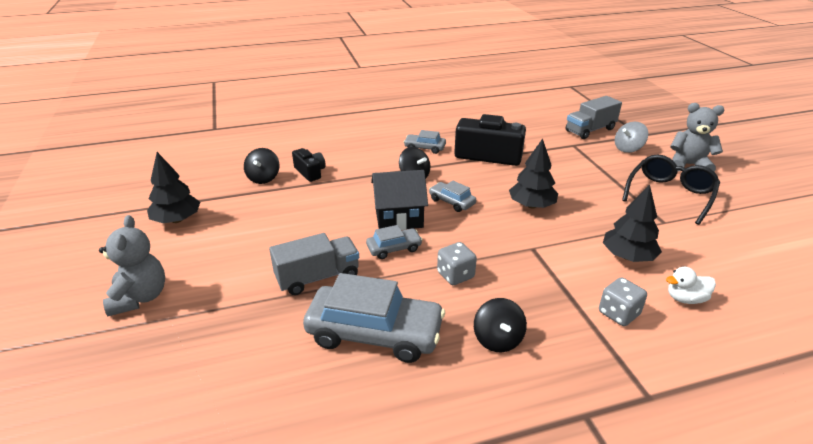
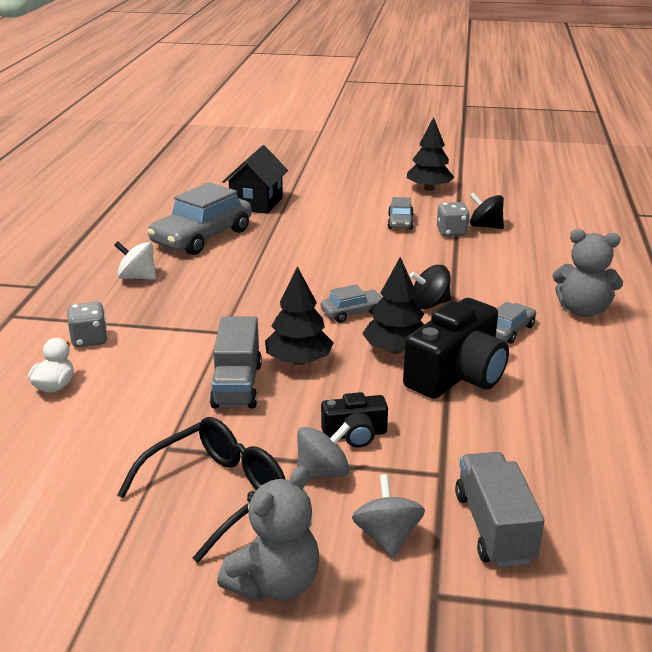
camera: 115 degrees right, 5 degrees down
grey teddy bear [99,215,165,316] -> grey teddy bear moved to [552,229,623,317]
grey truck [269,233,359,295] -> grey truck moved to [210,317,262,409]
black camera [292,148,326,182] -> black camera moved to [321,392,388,448]
grey car [366,225,423,259] -> grey car moved to [388,197,414,230]
black house [371,170,428,230] -> black house moved to [223,145,288,214]
grey dice [437,242,477,285] -> grey dice moved to [437,202,470,237]
black spinning top [474,298,527,352] -> white spinning top [114,241,156,280]
black tree [603,185,662,262] -> black tree moved to [362,257,425,354]
black glasses [622,155,720,225] -> black glasses turned 105 degrees counterclockwise [117,417,285,563]
none -> grey spinning top [297,423,351,479]

